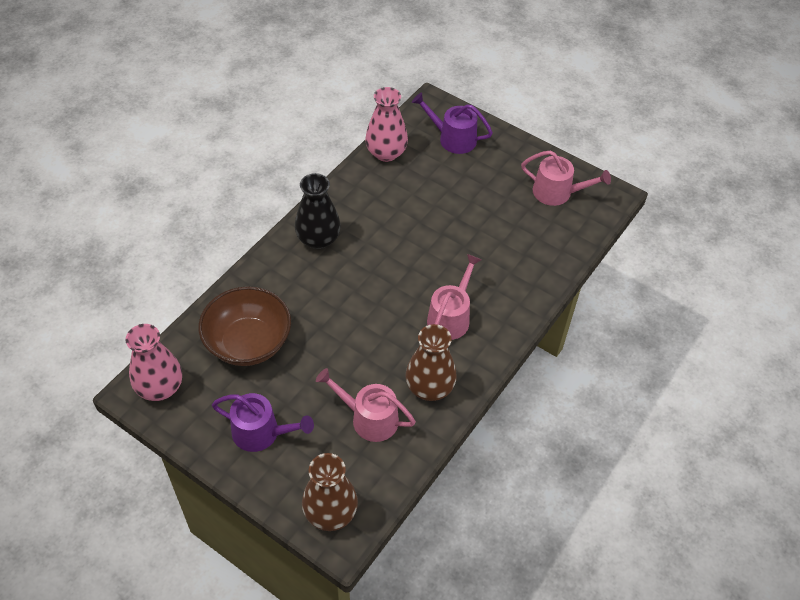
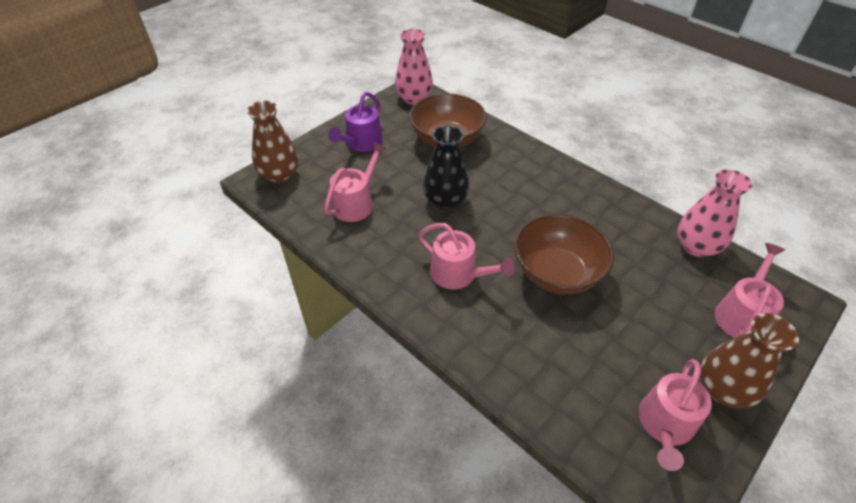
camera: 100 degrees right, 5 degrees down
black vase [295,173,341,249] -> black vase moved to [423,125,470,210]
brown vase [405,324,457,401] -> brown vase moved to [700,313,799,408]
purple watering can [412,92,493,154] -> pink watering can [714,243,785,338]
none -> brown bowl [515,214,614,294]

